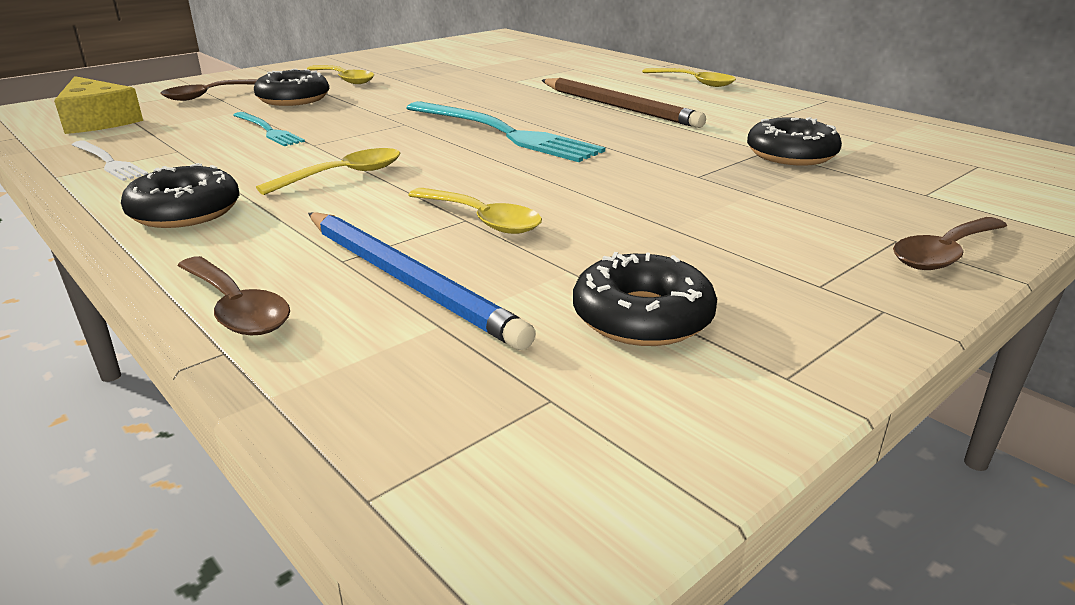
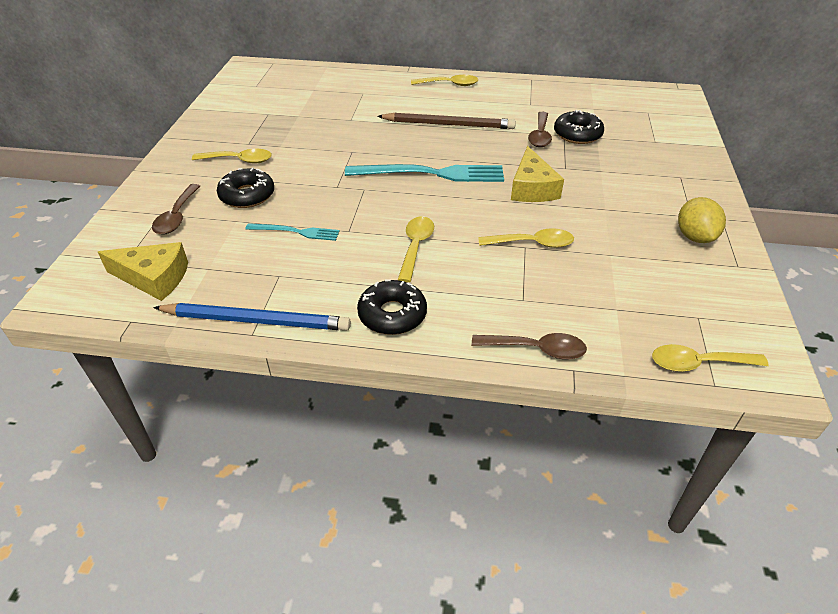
camera: 40 degrees left, 15 degrees up
white fork [72,141,148,181] -> none
blue pencil [308,212,536,350] -> blue pencil moved to [153,303,351,331]
black donut [573,252,717,346] -> none
brown spoon [893,217,1007,270] -> brown spoon moved to [528,112,552,147]
none -> yellow cheese [511,146,564,202]
none -> yellow spoon [652,344,769,372]
none -> yellow lemon [678,197,726,243]

